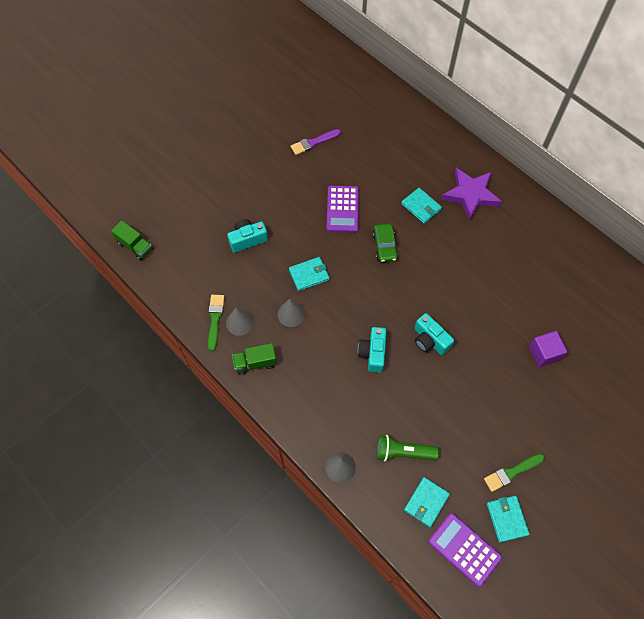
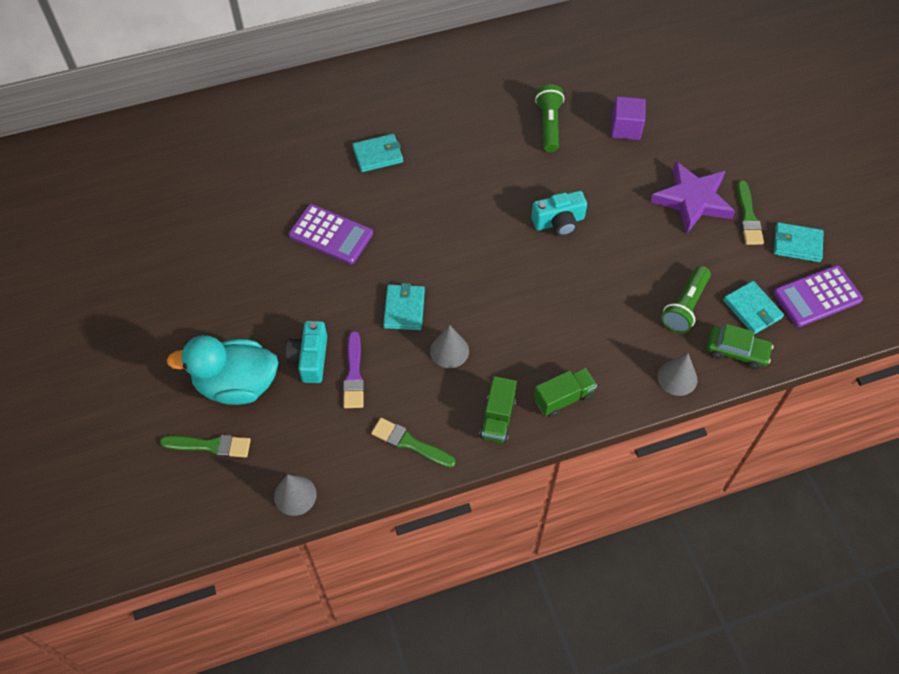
camera: 65 degrees left, 5 degrees down
green truck [111,221,153,260] -> green truck moved to [534,368,597,417]
grey cone [226,308,254,336] -> grey cone moved to [274,475,317,516]
purple brush [291,129,341,155] -> purple brush moved to [343,331,364,408]
turquoise camera [358,327,386,372] -> none
green car [372,223,399,262] -> green car moved to [707,324,773,369]
purple star [441,168,502,221] -> purple star moved to [650,161,735,234]
none -> green brush [160,435,251,458]
none -> turquoise duck [167,335,278,405]
none -> green flashlight [535,84,565,152]

